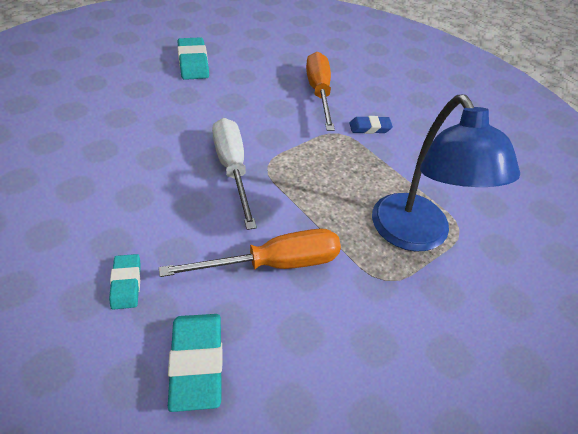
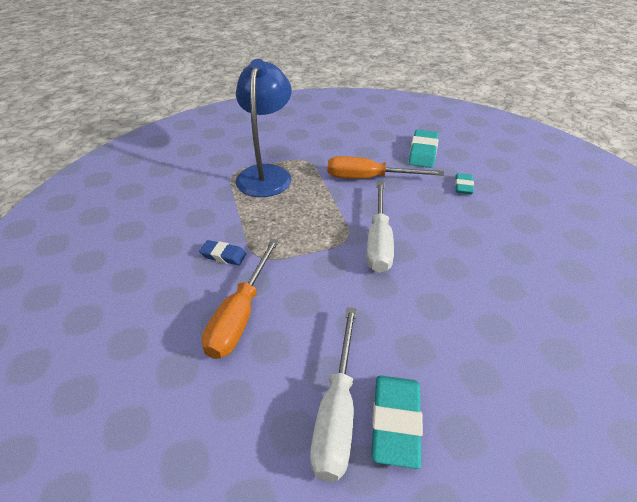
camera: 155 degrees left, 5 degrees down
none -> white screwdriver [310,307,357,482]

